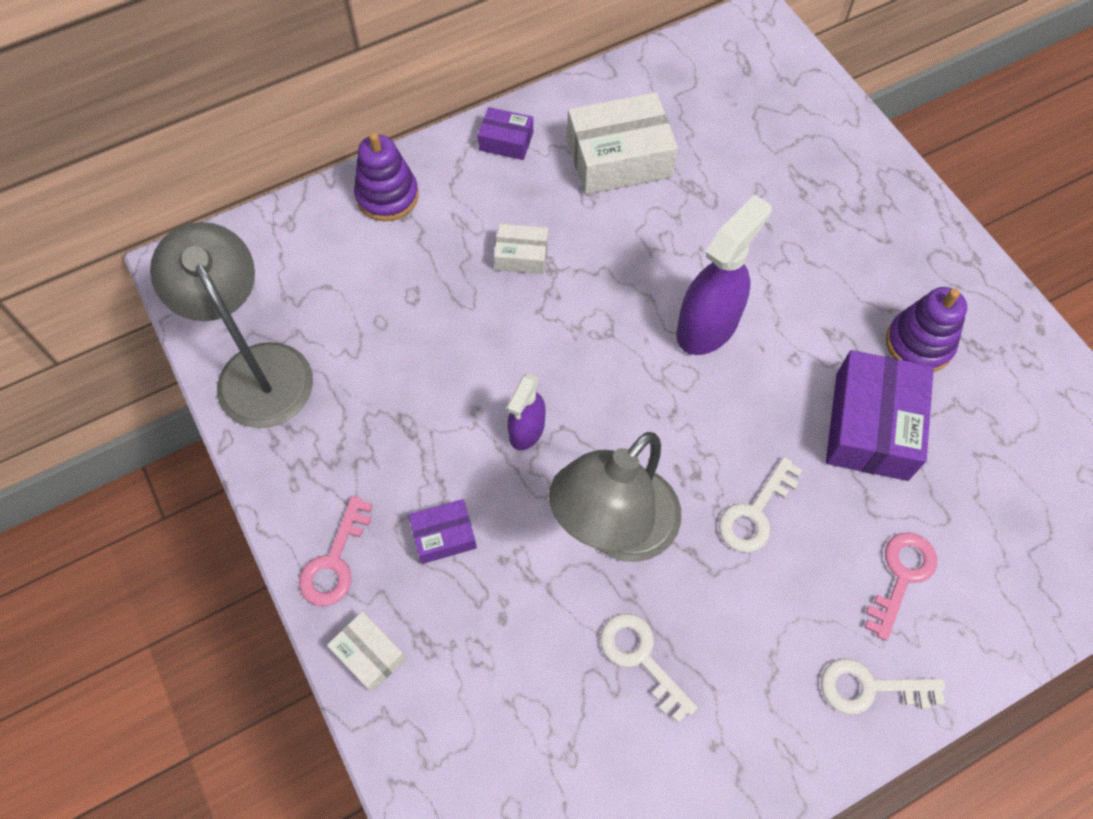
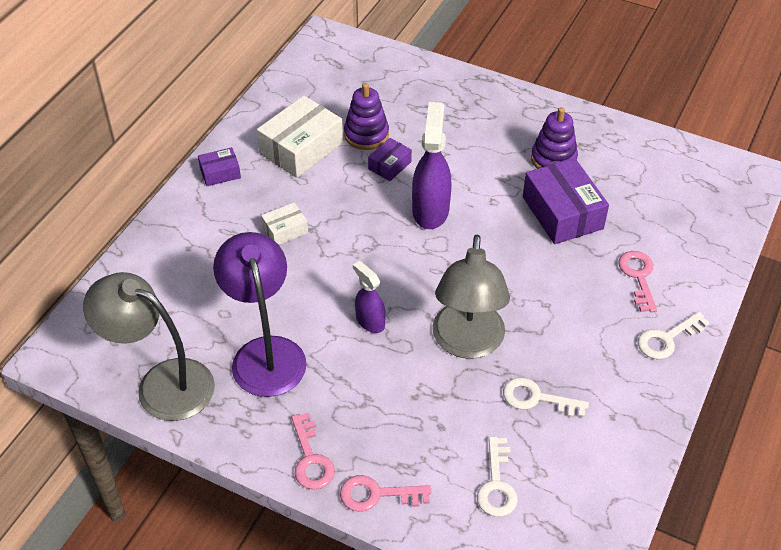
camera: 35 degrees left, 15 degrees down
white box [327,611,406,693] -> pink key [340,475,431,512]
purple stacking toy [354,132,419,221] -> purple stacking toy moved to [344,83,389,150]
purple box [409,499,477,564] -> purple box moved to [368,138,412,181]
purple spray bottle [507,373,546,450] -> purple spray bottle turned 150 degrees clockwise [353,261,386,333]
white key [719,457,802,552] -> white key moved to [477,436,518,517]
none -> purple lamp [213,232,307,397]

